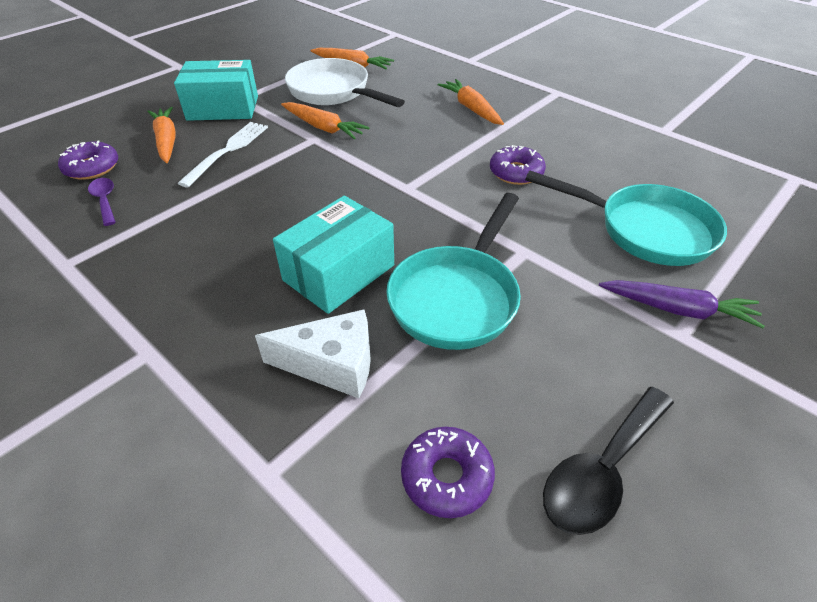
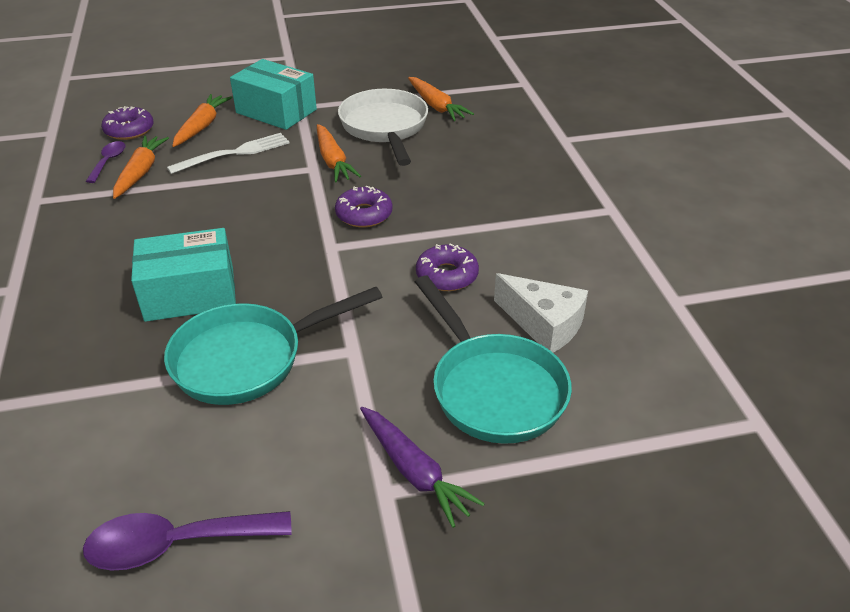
camera: 35 degrees right, 5 degrees down
white cheese [255,309,371,398] -> white cheese moved to [494,273,588,353]
purple donut [401,427,495,518] -> purple donut moved to [335,186,393,228]
orange carrot [438,79,504,125] -> orange carrot moved to [113,136,169,199]
black spoon [543,387,674,535] -> purple spoon [83,511,292,571]

